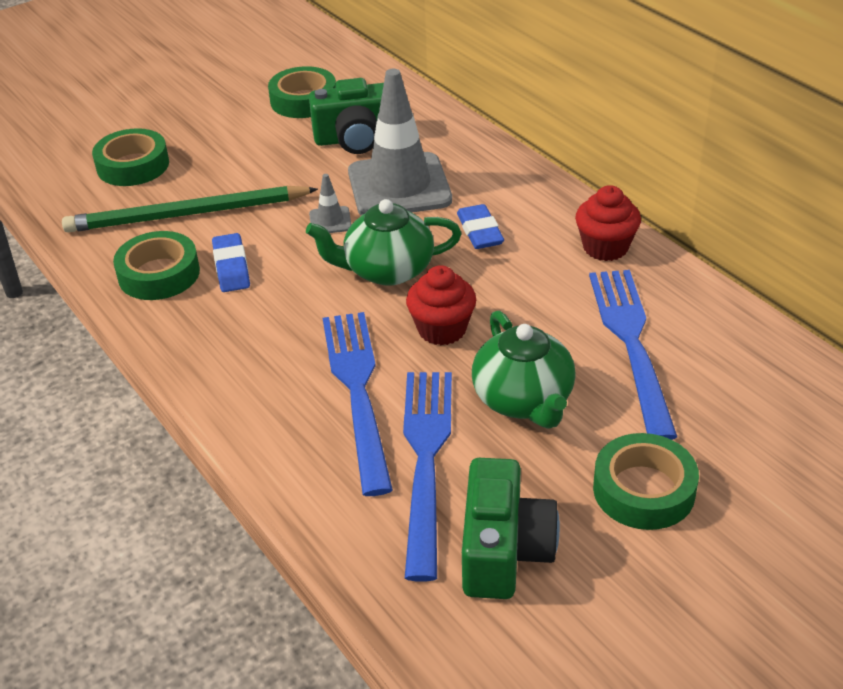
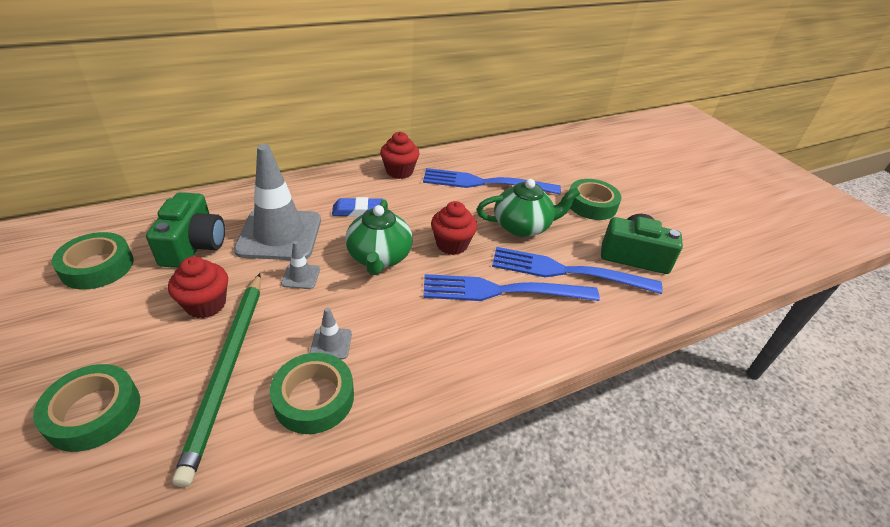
camera: 85 degrees left, 0 degrees up
blue eraser [212,233,250,292] -> grey traffic cone [310,307,352,359]
none -> red cupcake [168,256,228,318]

